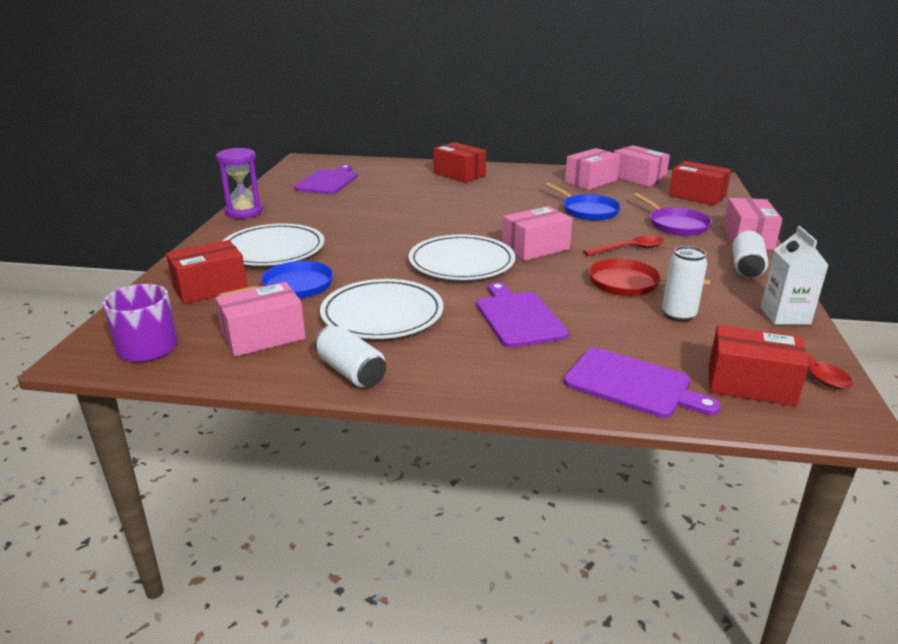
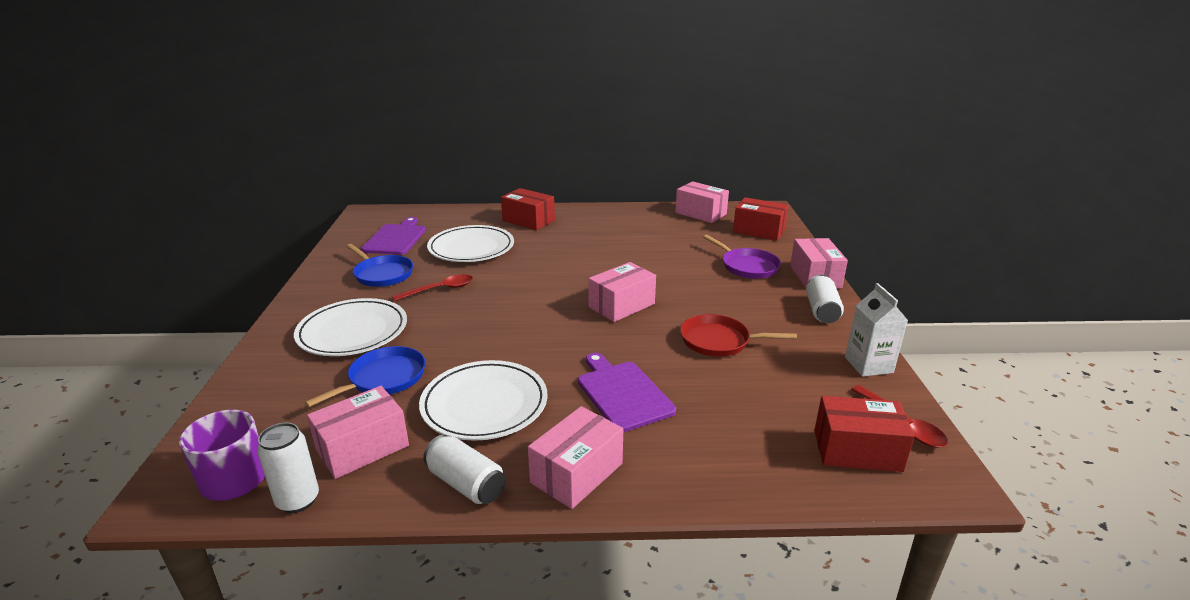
camera: 10 degrees left, 0 degrees up
red box [166,240,247,304] -> none
purple hourglass [216,148,263,219] -> none
white plate [409,235,515,280] -> white plate moved to [427,225,514,262]
blue pan [545,183,621,221] -> blue pan moved to [346,244,413,287]
purple cutting board [564,348,721,418] -> none
pink box [565,148,620,190] -> pink box moved to [528,406,623,509]
red spoon [583,236,664,256] -> red spoon moved to [392,274,473,301]
white can [662,246,707,322] -> white can moved to [257,423,319,513]

